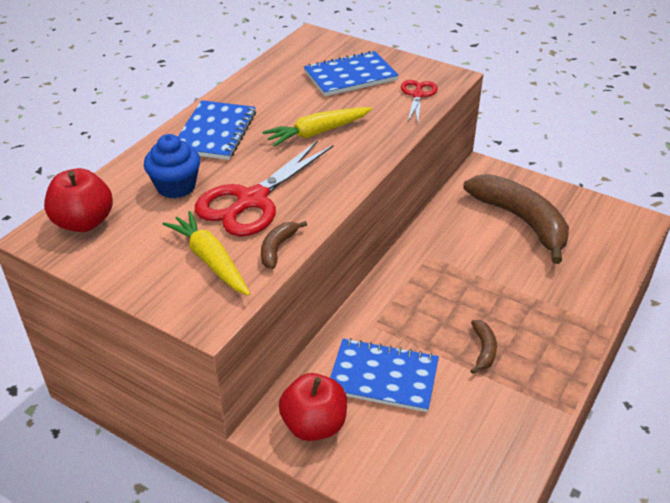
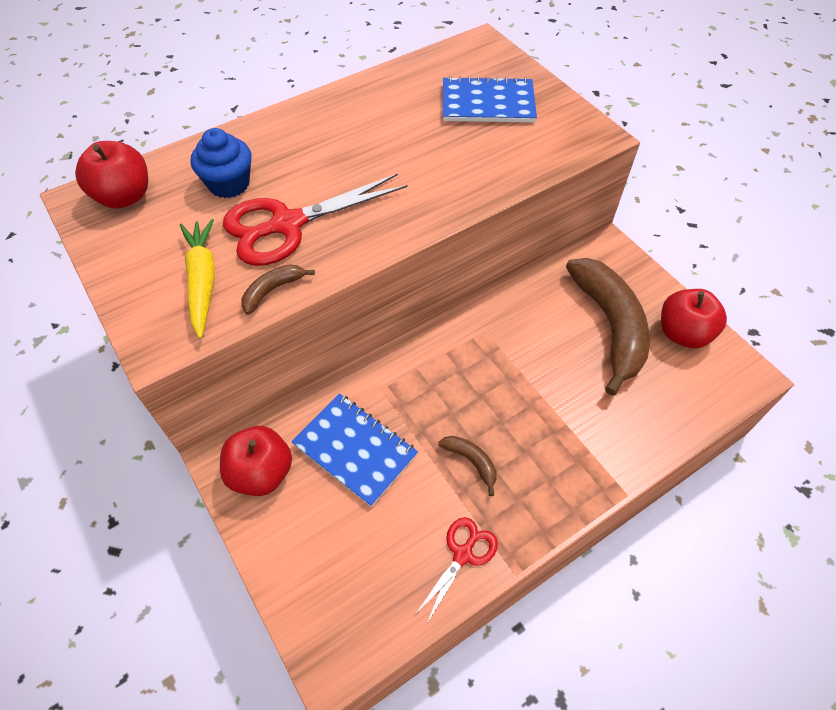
camera: 25 degrees right, 15 degrees up
blue notebook [178,100,256,160] -> none
yellow carrot [262,107,372,147] -> none
red scissors [401,80,438,122] -> red scissors moved to [415,517,498,625]
brown banana [470,320,497,374] -> brown banana turned 75 degrees counterclockwise [438,436,497,496]
none -> red apple [661,289,727,349]

